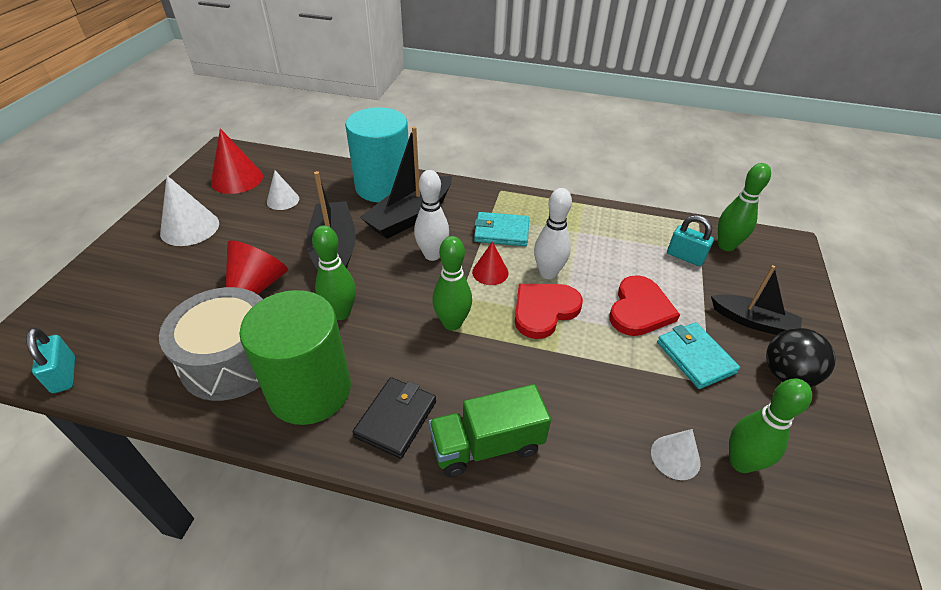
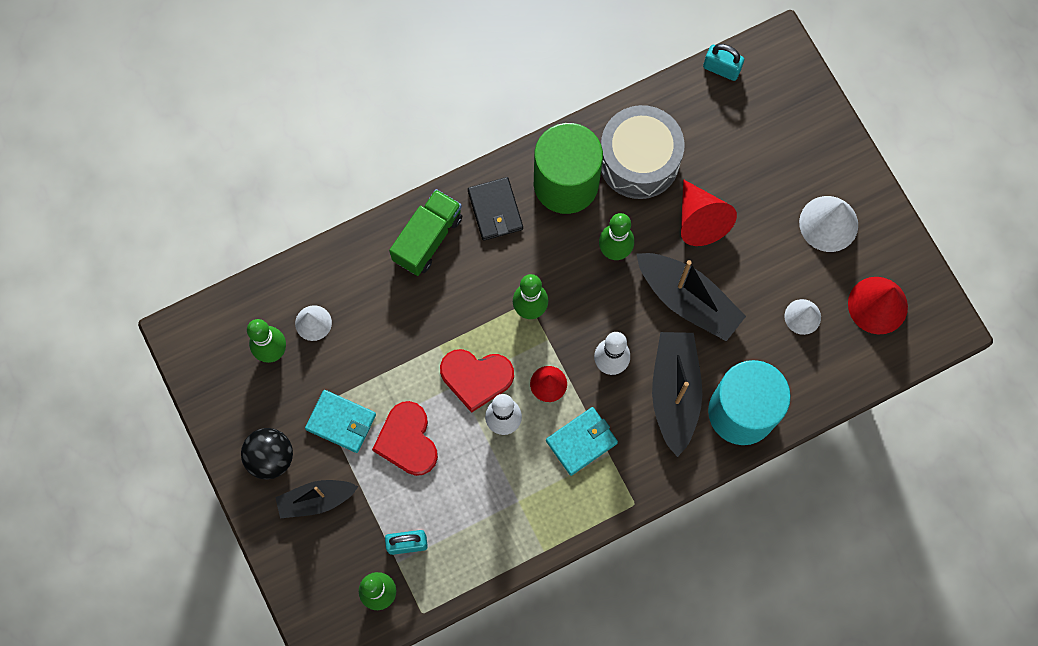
camera: 140 degrees right, 30 degrees up
red heart [515,284,583,339] -> red heart turned 90 degrees clockwise [440,349,514,413]

